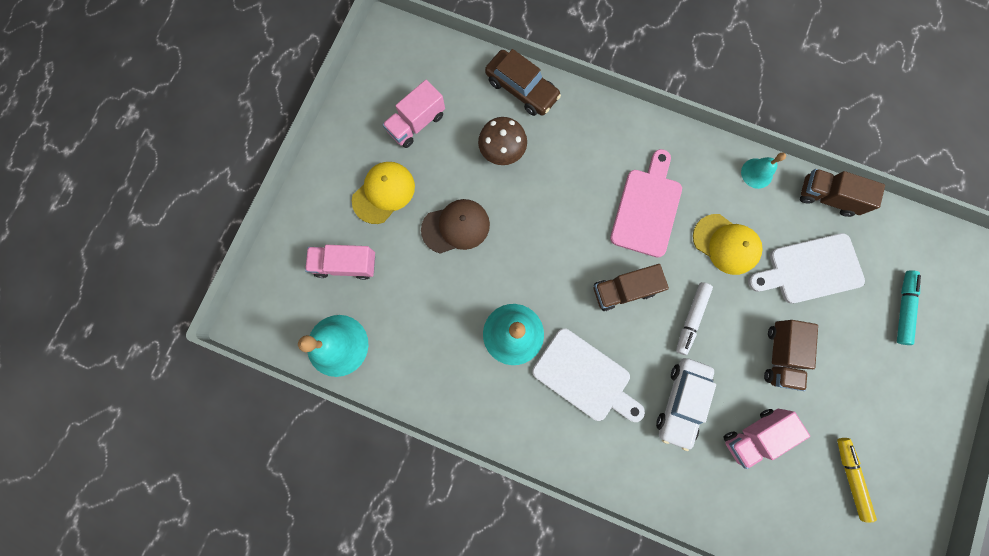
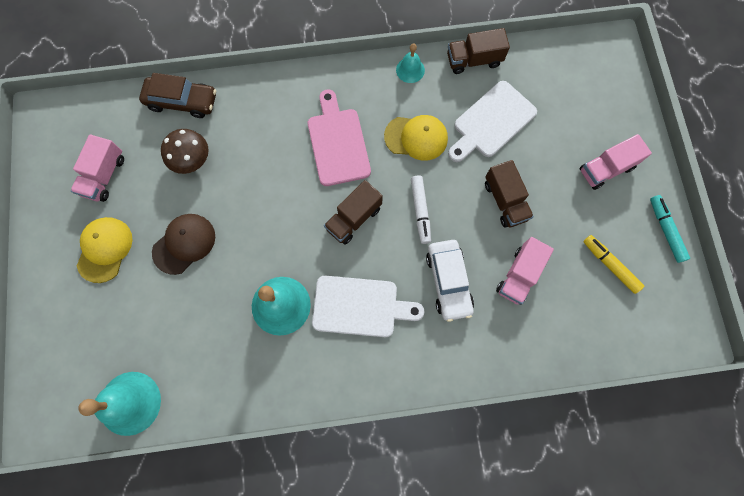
camera: 30 degrees left, 5 degrees down
pink truck [305,245,375,280] -> pink truck moved to [580,134,652,190]
turquoise marker [897,270,921,345] -> turquoise marker moved to [650,195,690,263]

